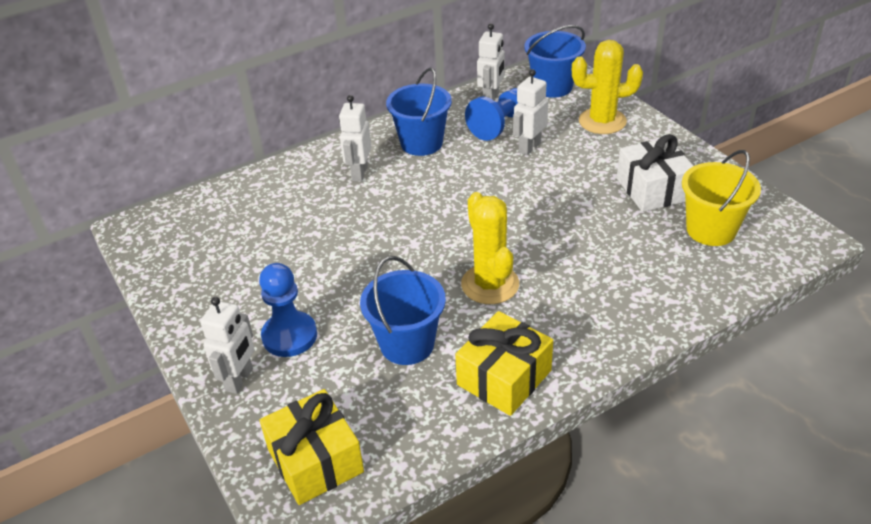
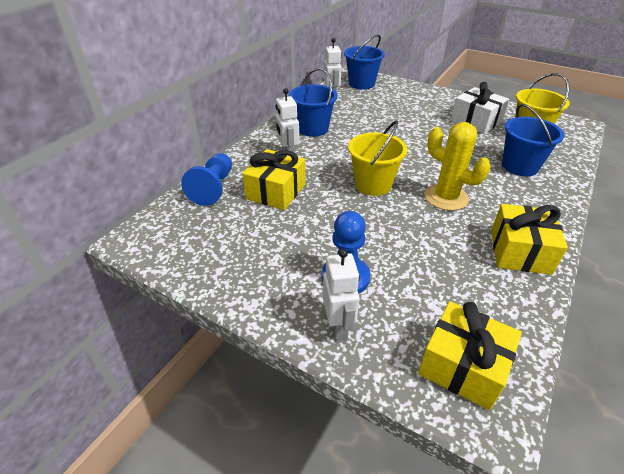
camera: 30 degrees left, 0 degrees up
blue bucket [360,256,446,365] -> blue bucket moved to [502,104,565,176]
blue pawn [465,88,518,141] -> blue pawn moved to [181,153,232,206]
white robot [513,69,548,156] -> none
yellow cactus [572,40,643,134] -> none
none -> yellow gift [242,149,306,210]
none -> yellow bucket [348,120,407,196]

